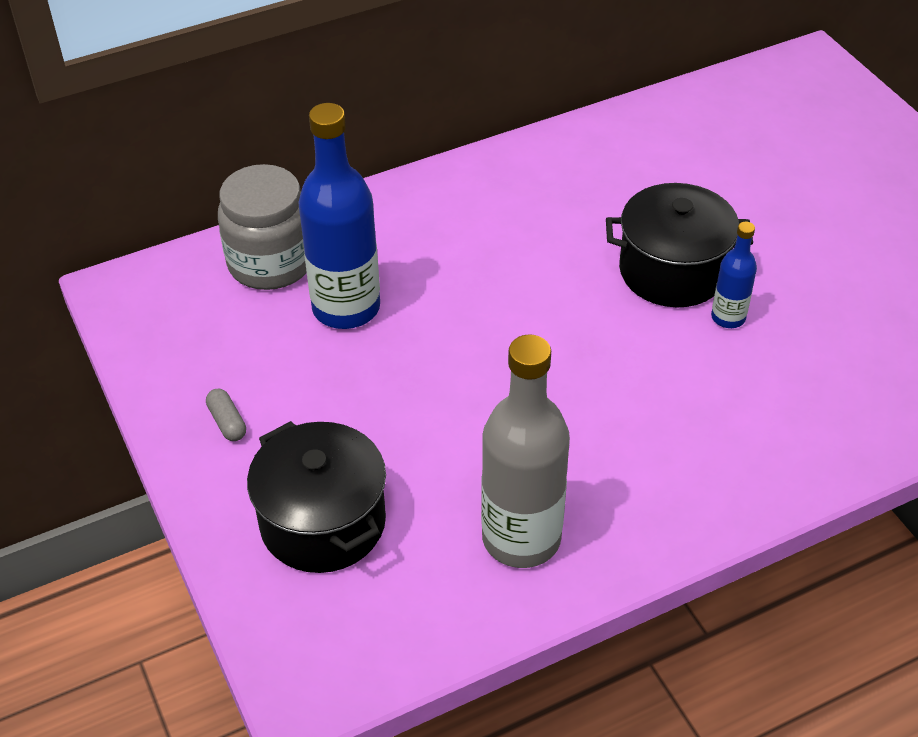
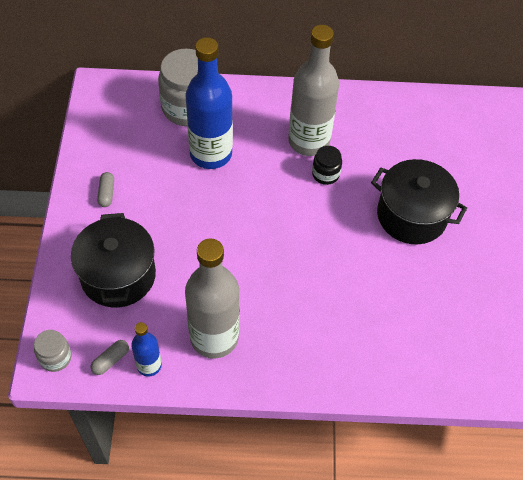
camera: 25 degrees right, 10 degrees up
blue bottle [711,222,757,328] -> blue bottle moved to [131,322,162,377]
none -> grey jar [34,330,71,372]
none -> grey capsule [90,340,129,375]
none -> grey bottle [288,25,339,156]
none -> black jar [312,146,342,185]

